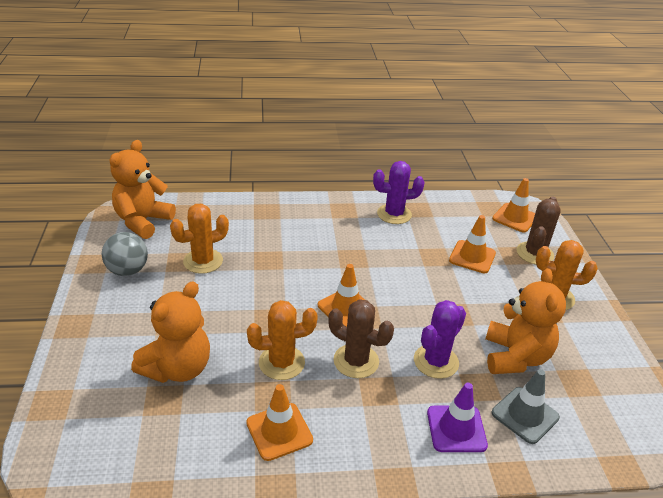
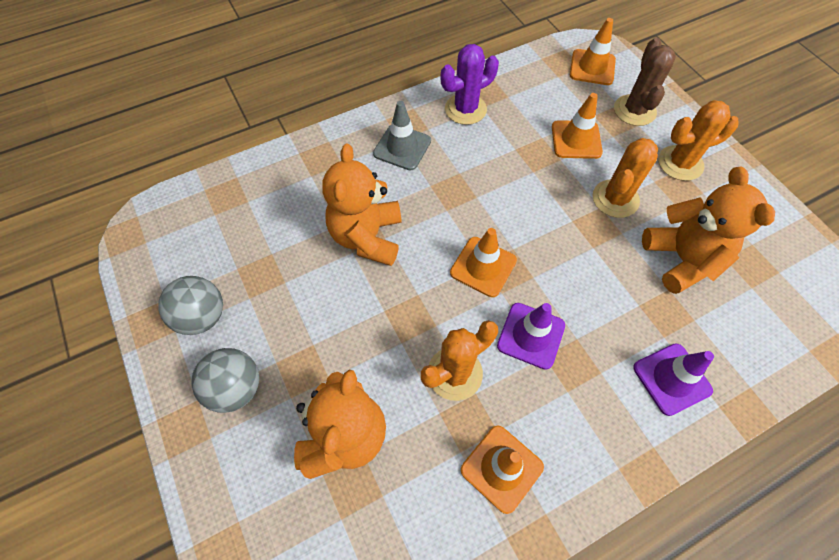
camera: 20 degrees left, 25 degrees up
orange teddy bear [110,140,176,239] -> orange teddy bear moved to [322,144,402,266]
orange cactus [170,204,229,274] -> orange cactus moved to [593,138,658,218]
brown cactus [328,299,394,378] -> purple traffic cone [497,303,565,370]
purple cactus [414,300,466,379] -> none
grey traffic cone [492,369,560,444] -> grey traffic cone moved to [373,101,431,171]
none -> grey ball [191,348,259,413]

